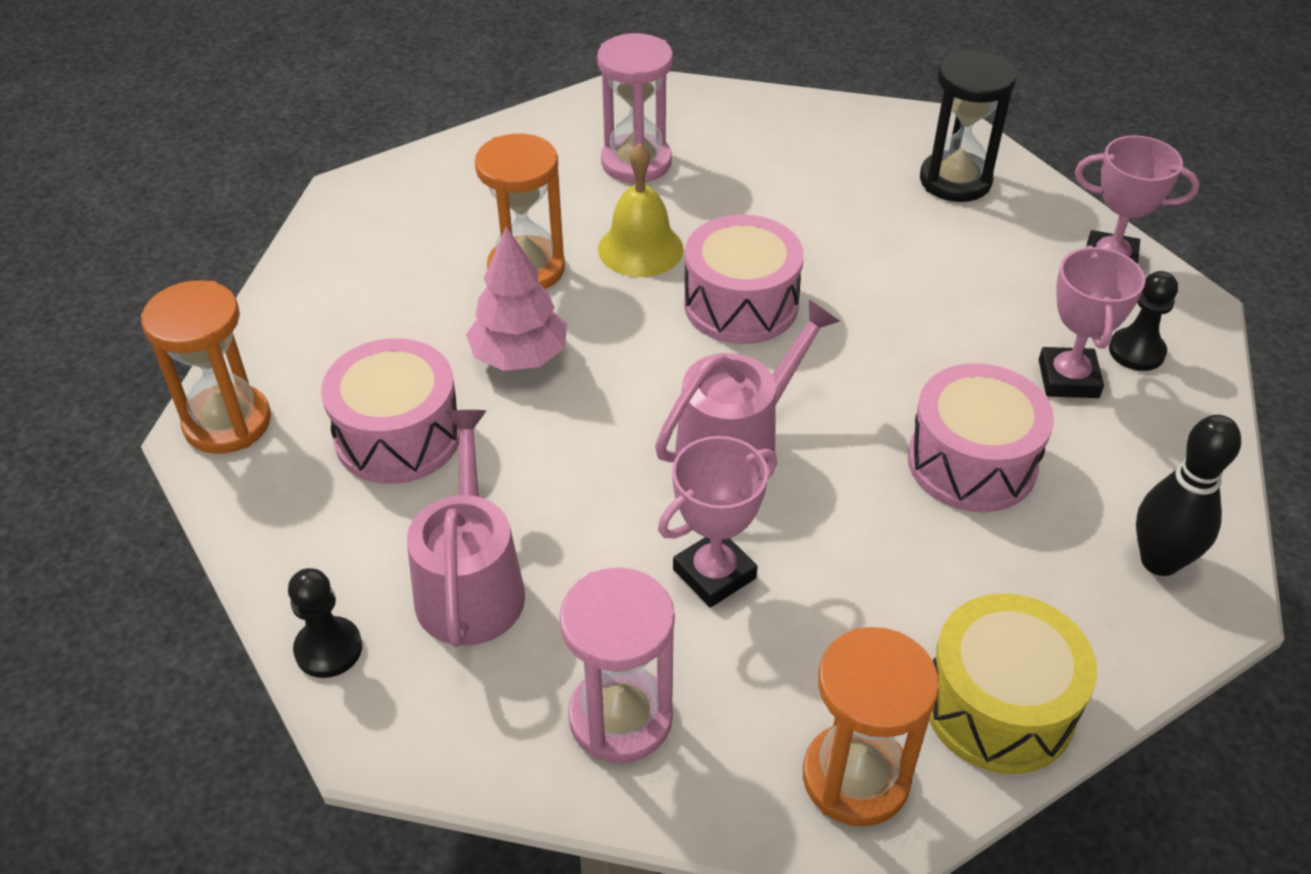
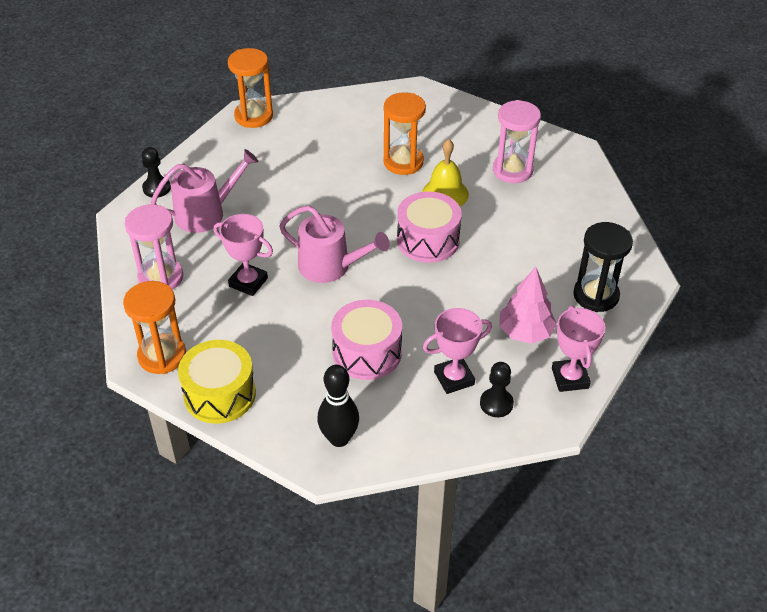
camera: 65 degrees right, 0 degrees up
pink drum [321,338,459,484] -> none
pink tree [466,227,567,371] -> pink tree moved to [499,267,557,344]

